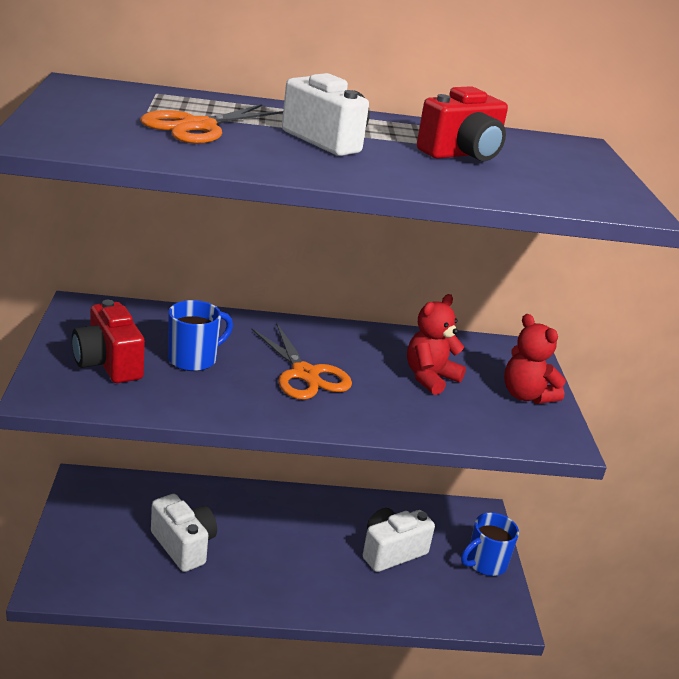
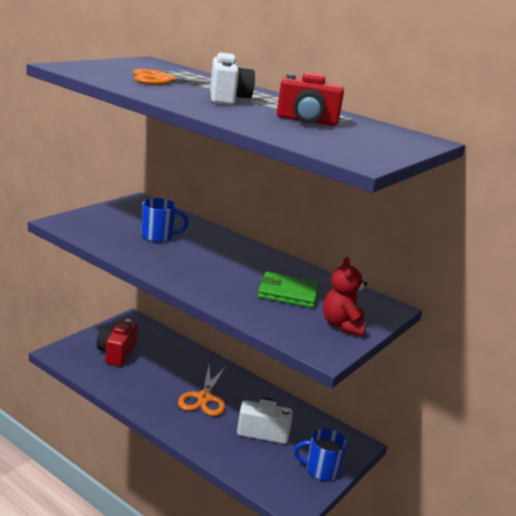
camera: 40 degrees right, 5 degrees down
red camera [72,300,145,383] -> red camera moved to [97,319,138,366]
white camera [151,494,217,572] -> none
orange scissors [251,323,352,400] -> orange scissors moved to [178,365,226,416]
red teddy bear [407,294,466,395] -> green wallet [258,272,319,308]

